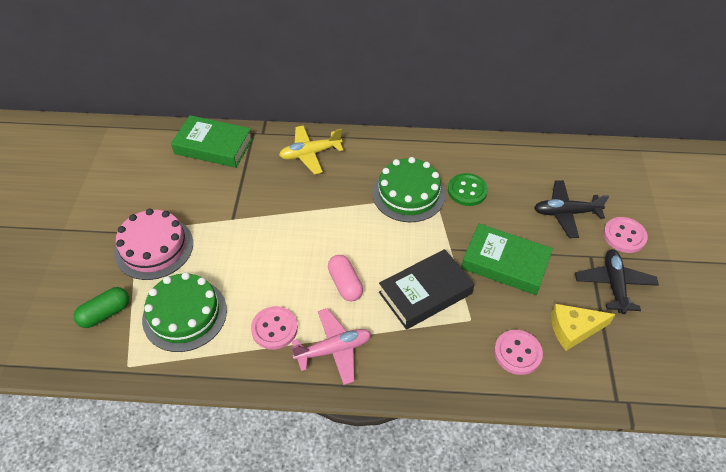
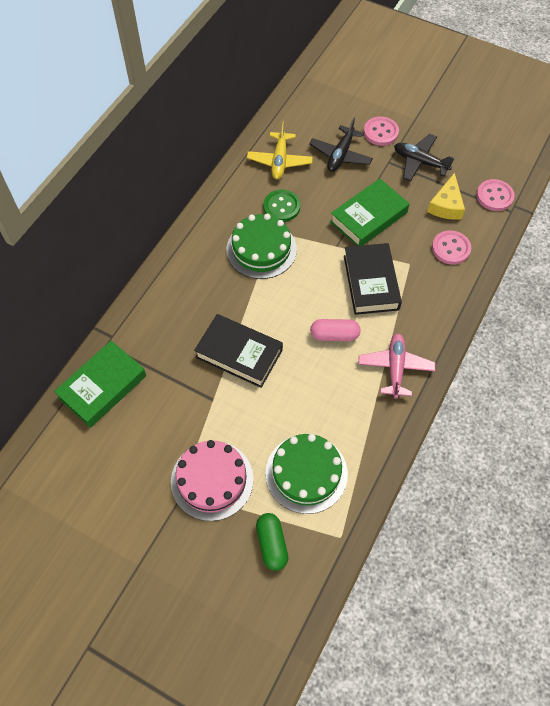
camera: 65 degrees left, 10 degrees up
pink button [251,306,298,349] -> pink button moved to [476,179,515,211]
yellow plane [279,125,343,175] -> yellow plane moved to [247,121,313,180]
none -> black book [194,314,283,388]

